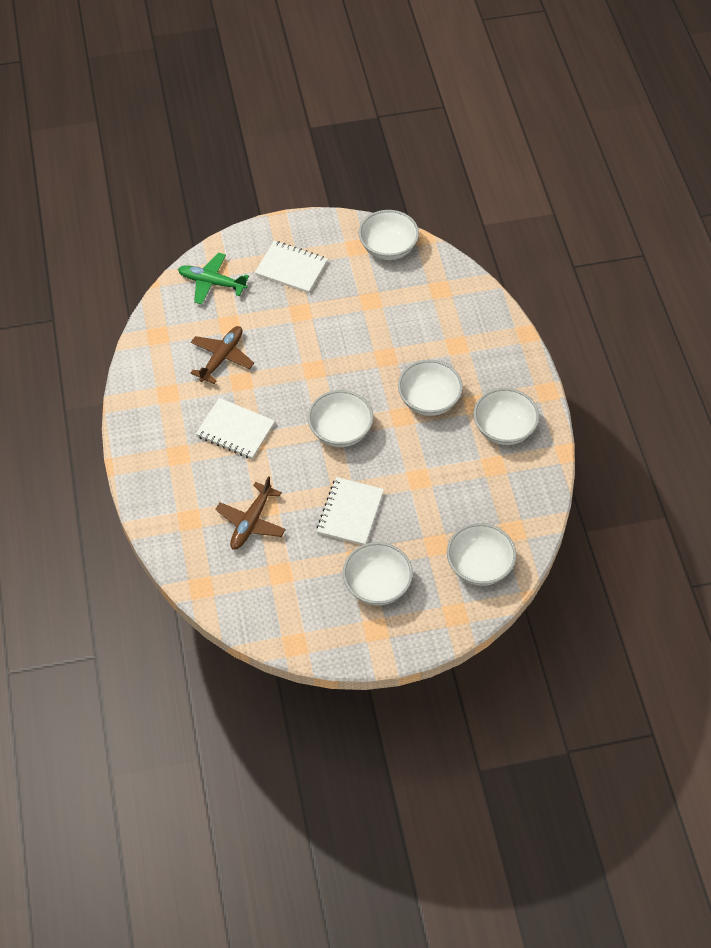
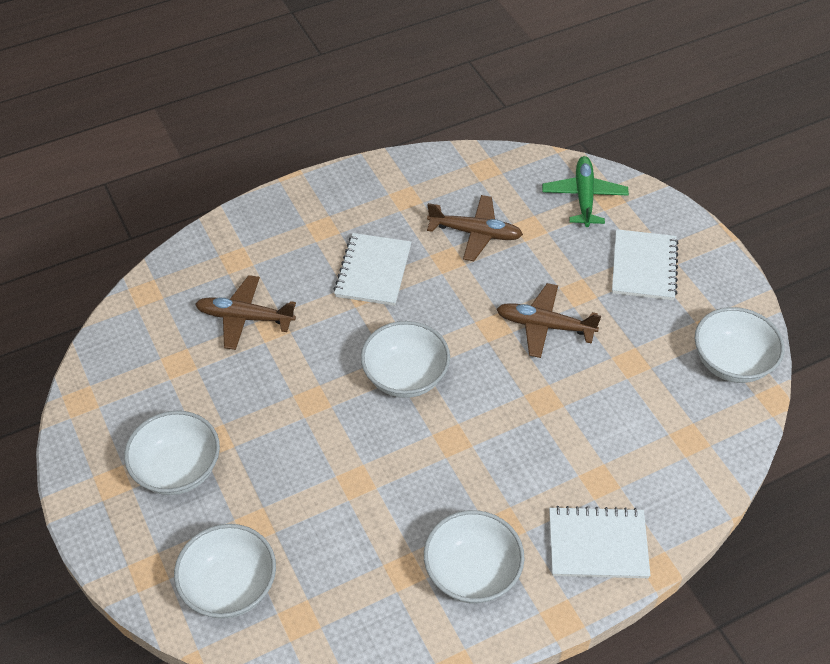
camera: 75 degrees right, 5 degrees down
white notebook [317,477,384,545] -> white notebook moved to [549,506,651,578]
white bowl [398,360,463,416] -> none
none -> brown plane [496,283,601,358]

